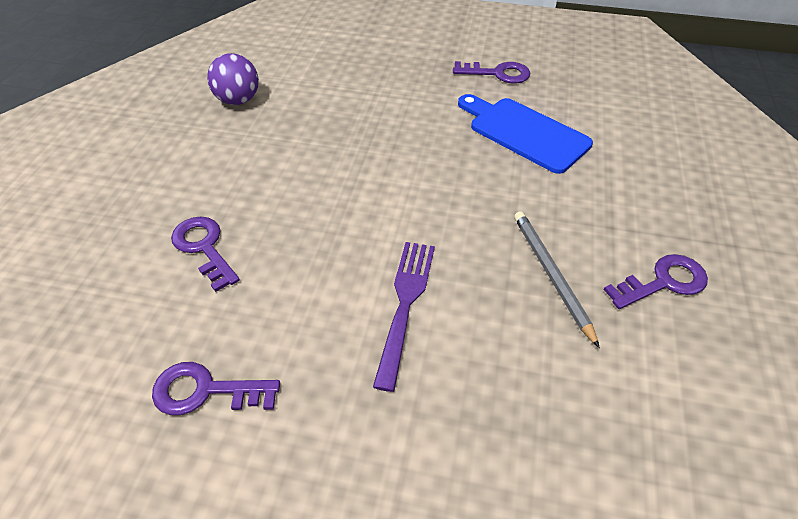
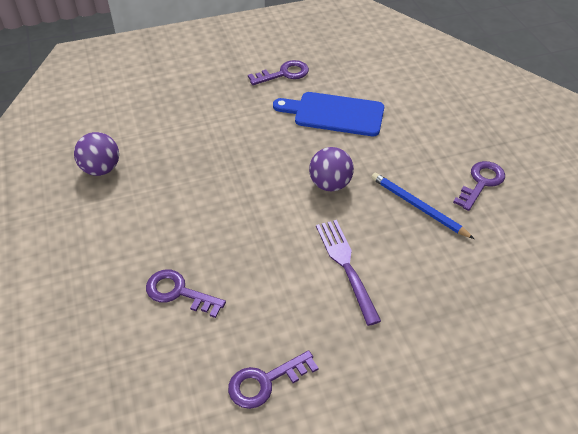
camera: 30 degrees left, 0 degrees up
grey pencil [514,211,600,348] -> blue pencil [371,173,474,239]
none -> purple ball [309,147,354,191]

